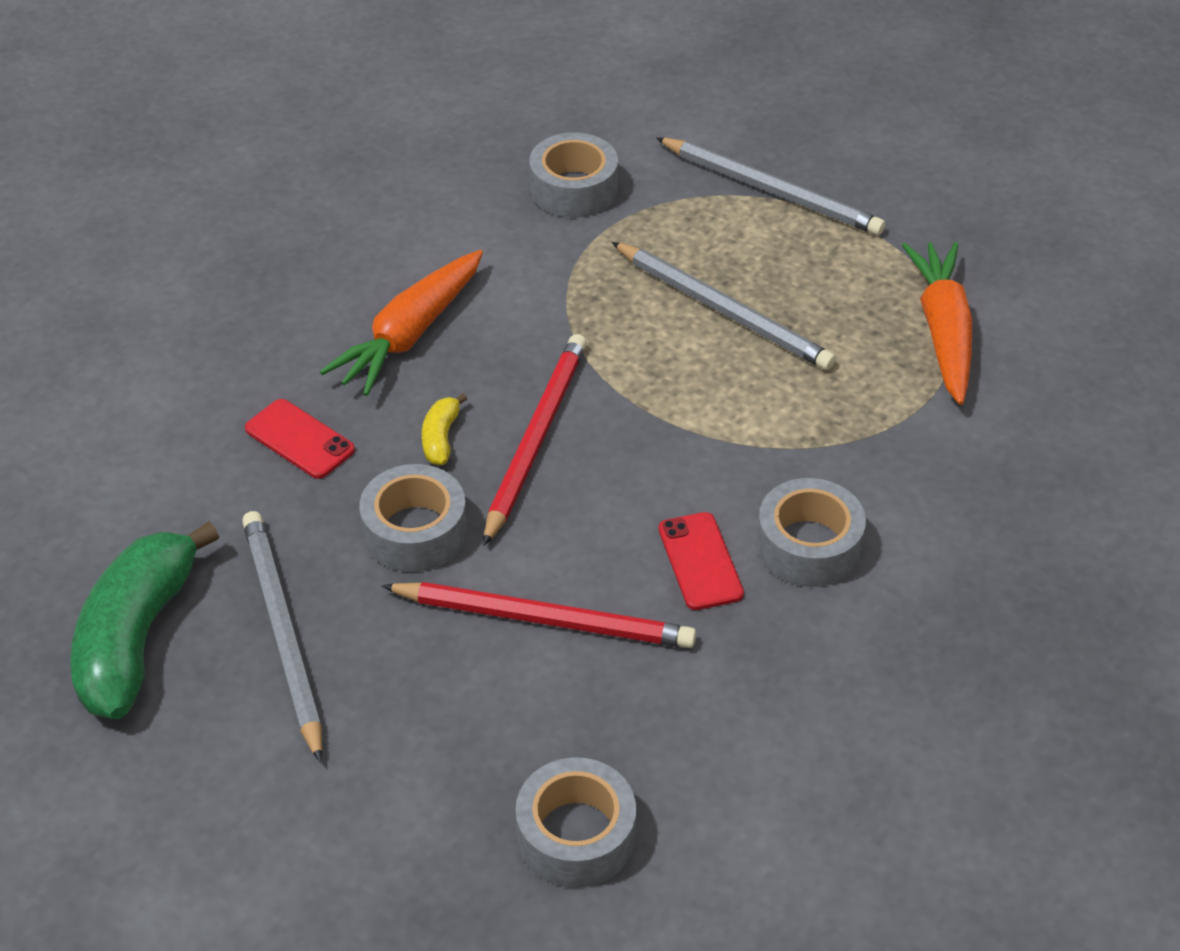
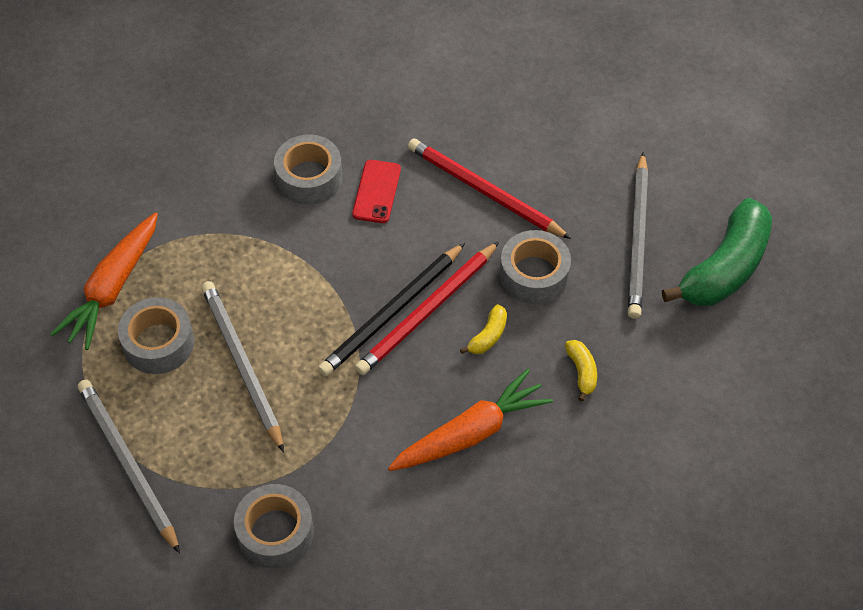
camera: 155 degrees left, 10 degrees up
red phone [245,399,355,479] -> yellow banana [565,340,597,401]
grey tape [515,757,636,888] -> grey tape moved to [118,297,194,374]
none -> black pencil [318,243,465,376]

